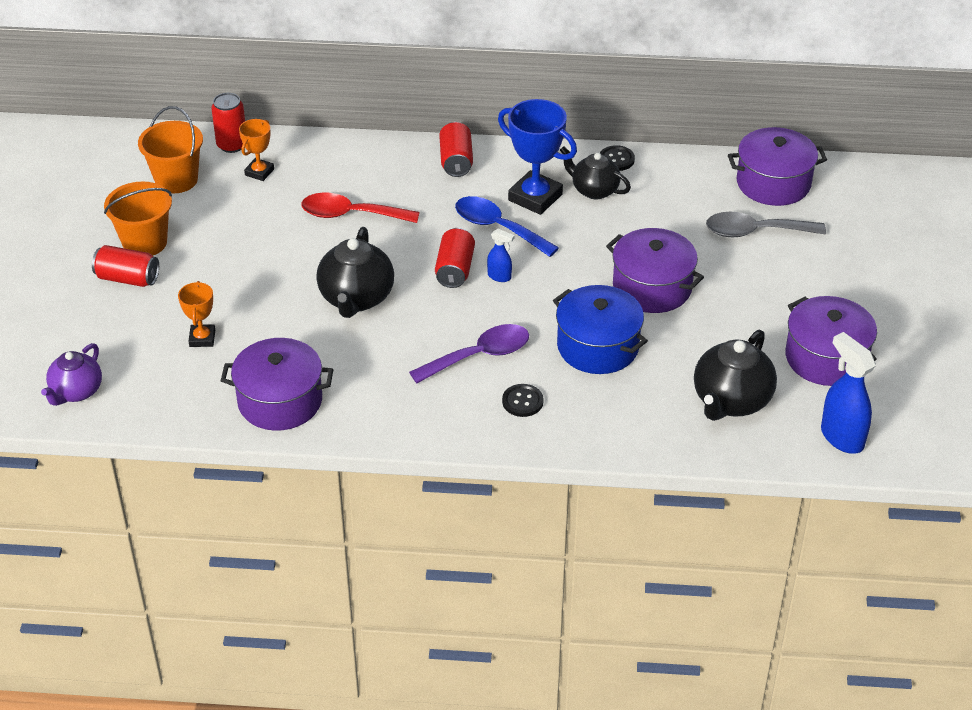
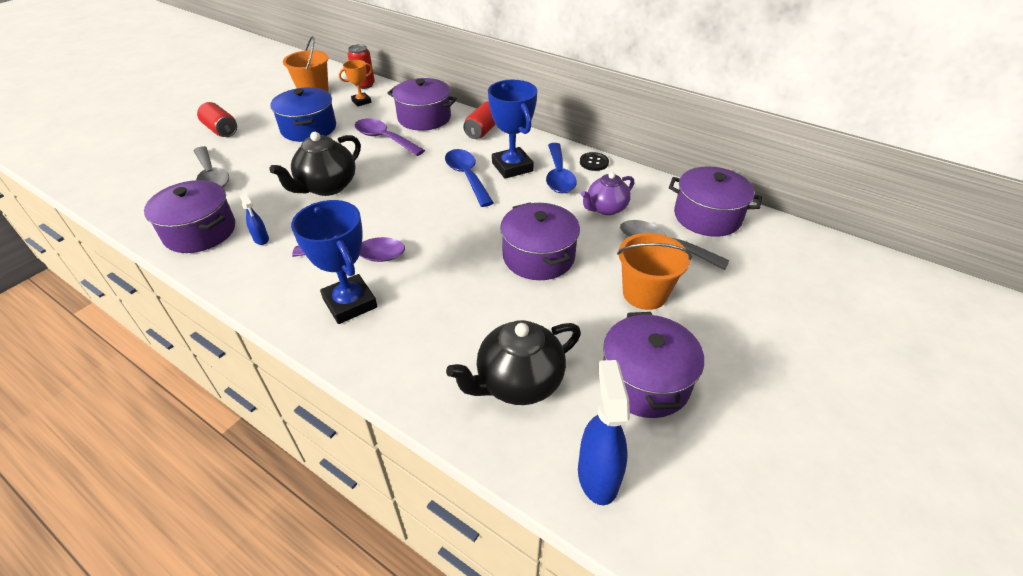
camera: 30 degrees right, 0 degrees up
purple teapot [41,343,102,406] -> purple teapot moved to [581,172,634,215]
orange bucket [104,181,172,256] -> orange bucket moved to [617,233,692,310]
orange trophy [178,281,215,347] -> grey spoon [193,146,229,188]
red spoon [301,193,420,223] -> purple spoon [355,118,425,156]
red can [435,228,475,288] -> none
blue spray bottle [487,229,514,282] -> blue spray bottle moved to [240,194,269,245]
black button [502,384,544,417] -> blue trophy [291,200,377,324]
blue pot [553,285,648,374] -> blue pot moved to [270,87,336,142]
black teapot [560,146,631,199] -> blue spoon [546,143,577,193]
none -> purple pot [387,78,457,131]

